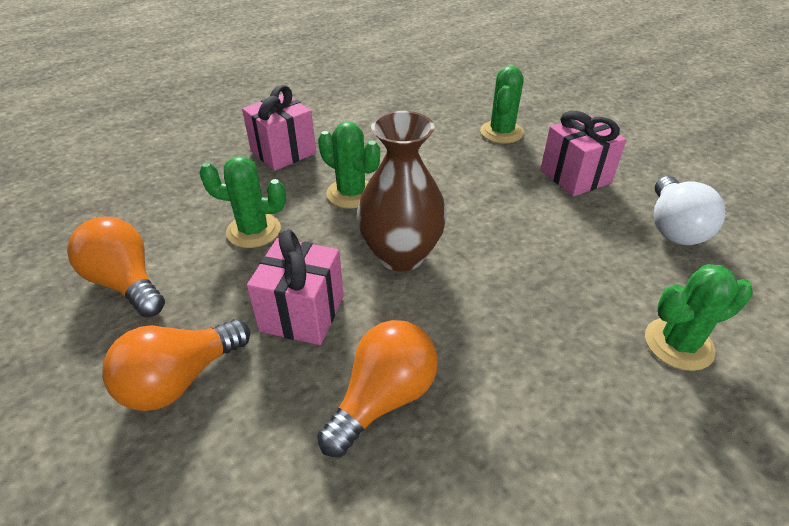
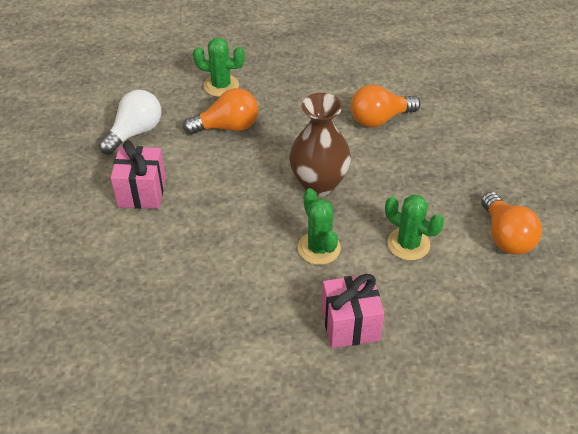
camera: 150 degrees left, 5 degrees up
orange light bulb [102,319,250,411] -> orange light bulb moved to [183,88,258,135]
pink gift [247,230,344,345] -> none
green cactus [480,66,524,144] -> none

